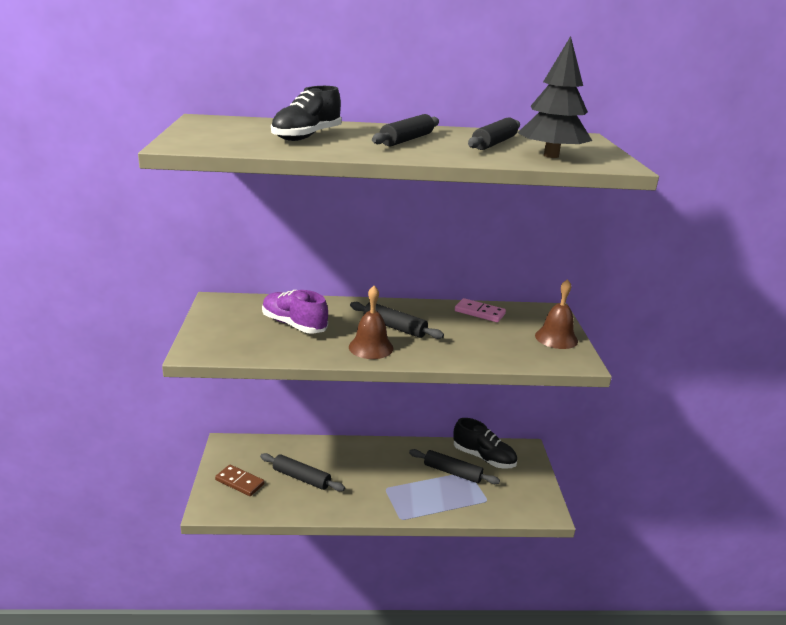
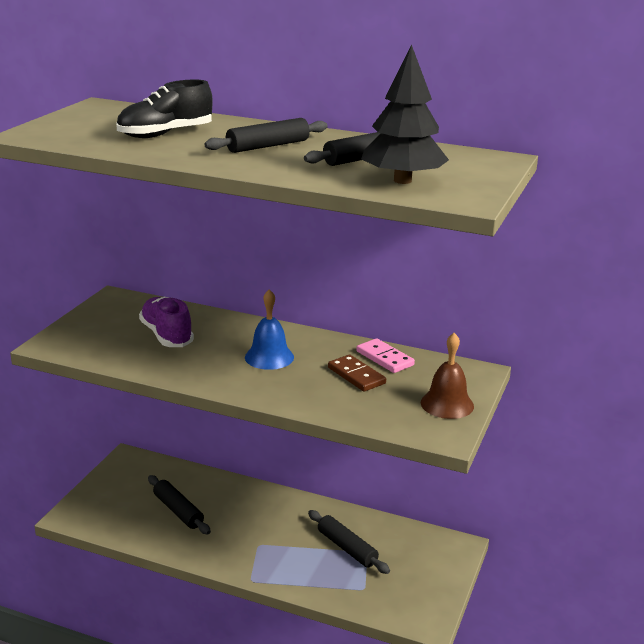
camera: 25 degrees right, 0 degrees up
brown domino [215,465,264,496] -> brown domino moved to [328,355,386,392]
brown bell [349,286,393,359] -> none
black rolling pin [350,302,444,339] -> blue bell [245,289,294,370]
black shoe [453,418,517,469] -> none

